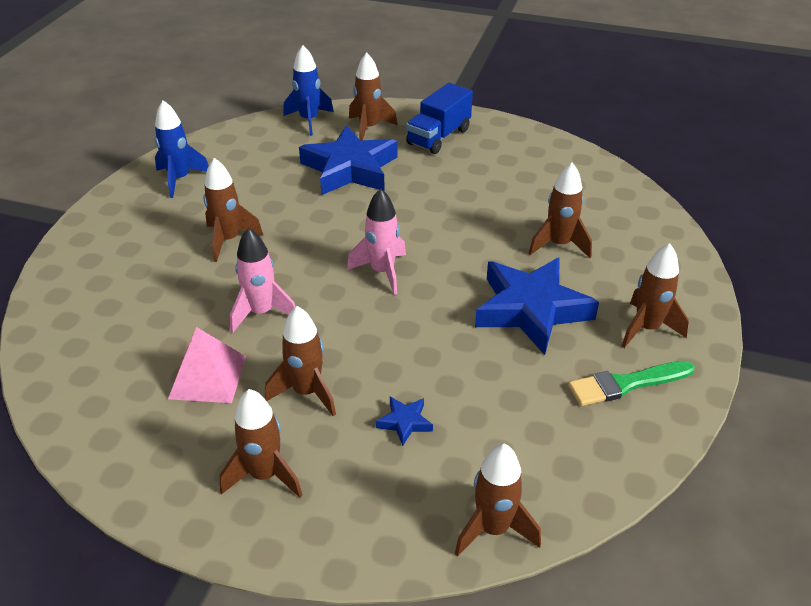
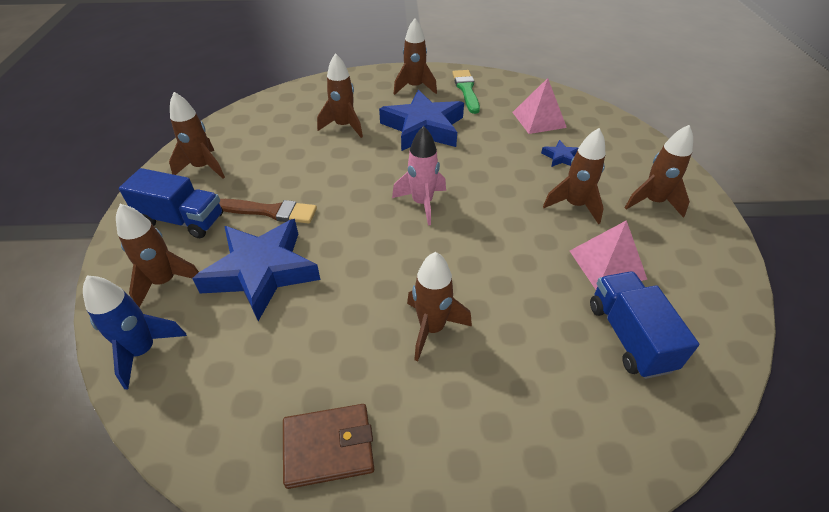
camera: 110 degrees left, 5 degrees up
blue rocket [155,100,209,198] -> brown wallet [283,404,374,489]
pink rocket [230,228,295,333] -> none
brown rocket [455,444,541,557] -> brown rocket moved to [169,92,225,178]
green brush [568,361,695,406] -> green brush turned 150 degrees counterclockwise [452,70,480,114]
none -> brown brush [219,199,317,223]
none -> pink pyramid [512,78,567,134]
none -> blue truck [590,271,699,379]

